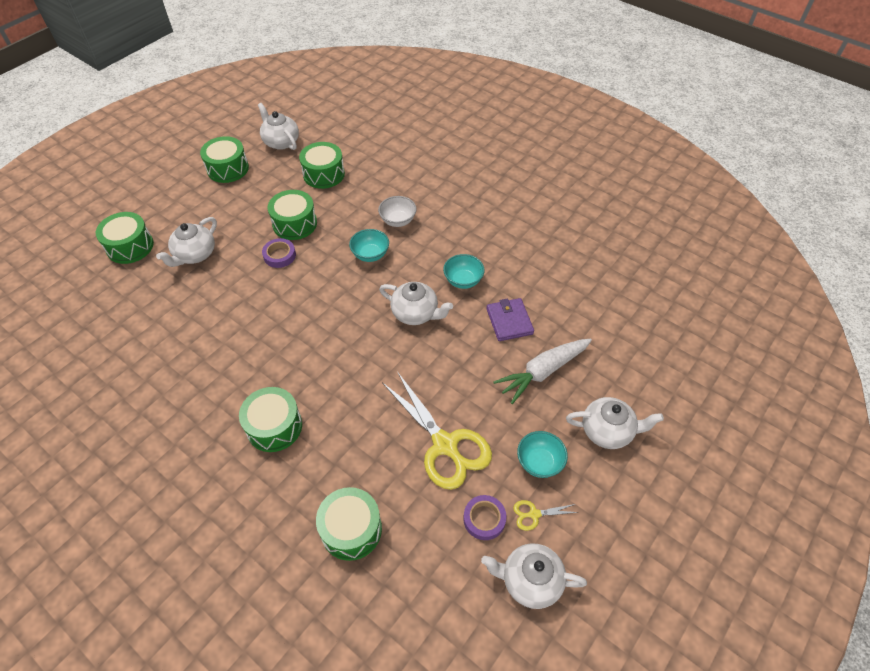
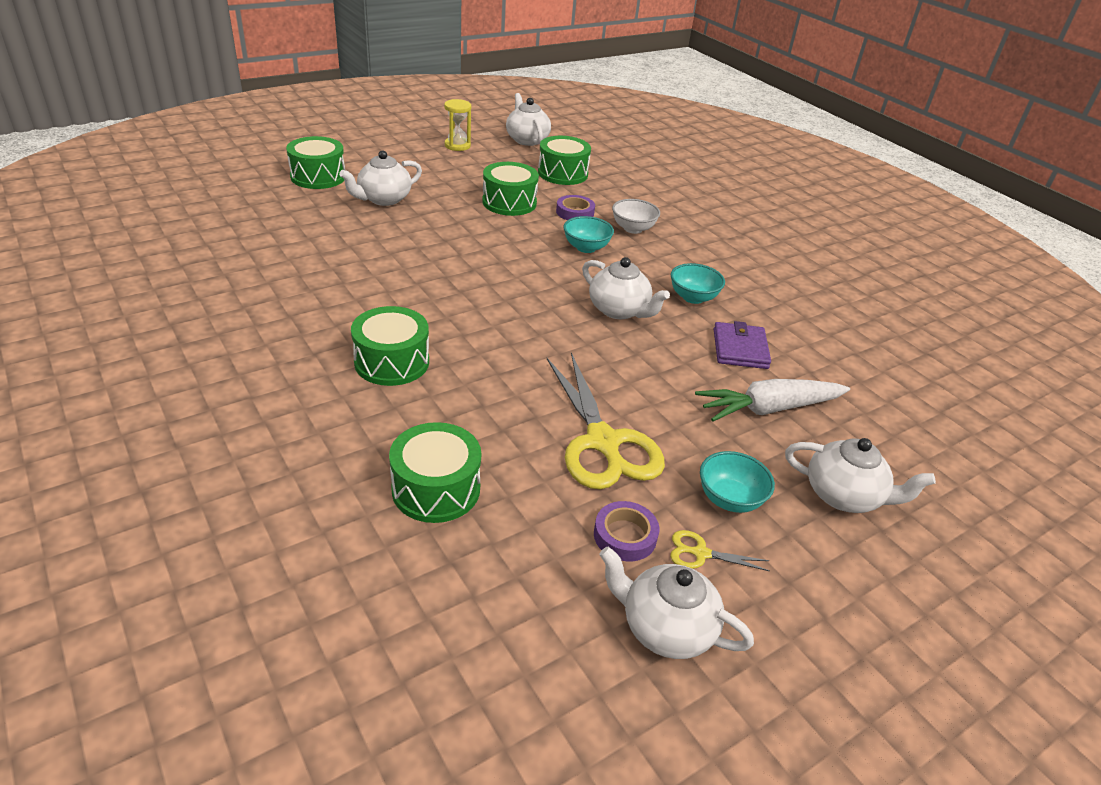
camera: 15 degrees right, 15 degrees down
green drum [200,136,249,183] -> yellow hourglass [444,99,471,151]
purple tape [262,238,296,268] -> purple tape moved to [556,195,595,220]

